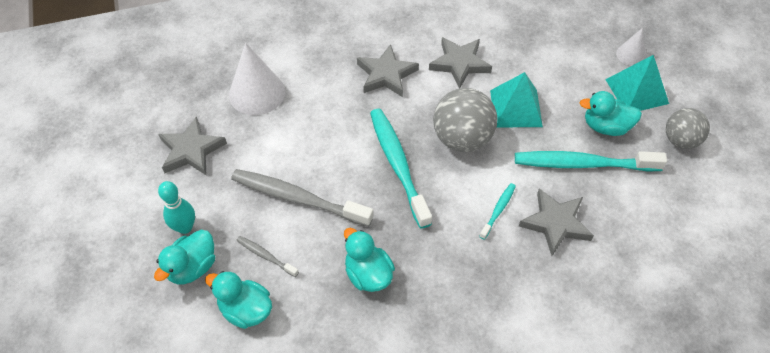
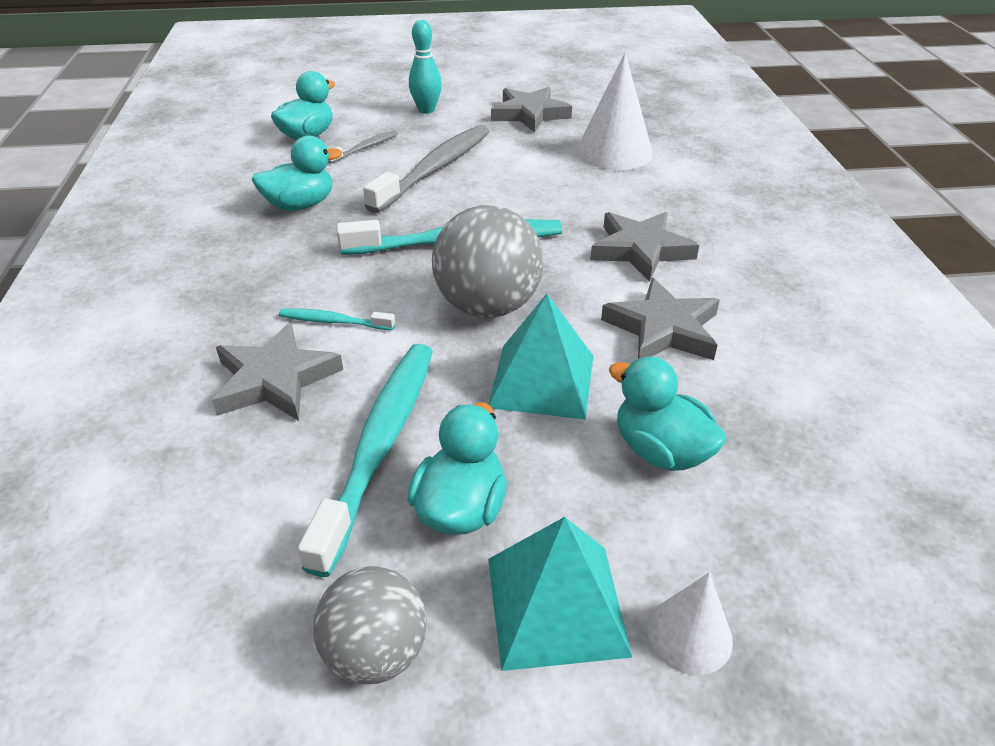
camera: 100 degrees right, 15 degrees down
turquoise duck [154,230,215,284] -> turquoise duck moved to [609,356,726,471]
turquoise toothbrush [479,183,516,240] -> turquoise toothbrush turned 150 degrees clockwise [279,308,395,330]

